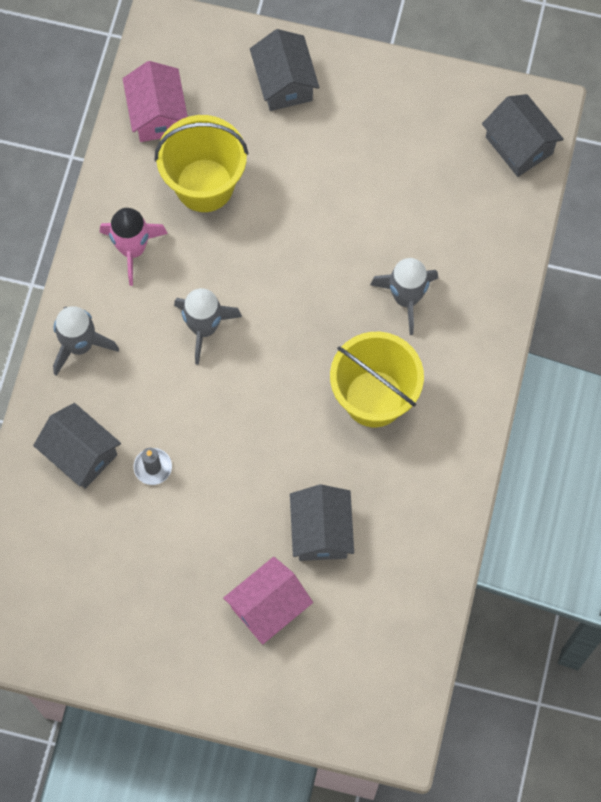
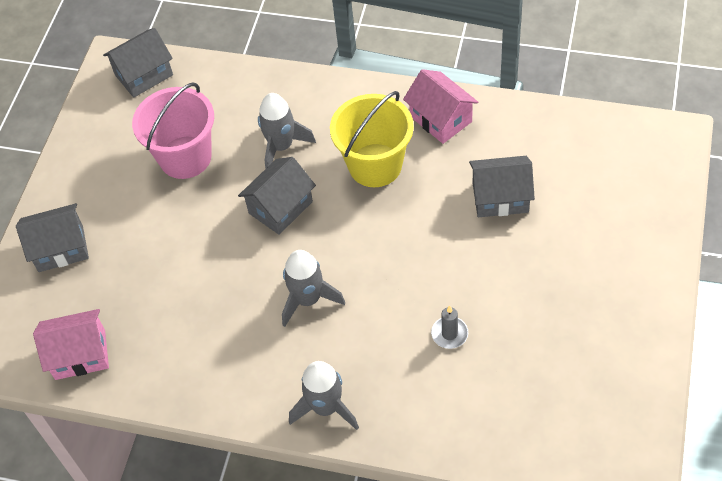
camera: 85 degrees left, 15 degrees down
grey house [33,403,121,489] -> grey house moved to [238,157,316,235]
pink rocket [100,208,168,286] -> none
yellow bucket [154,115,248,212] -> none
pink house [223,557,313,644] -> pink house moved to [403,69,478,144]
none -> pink bucket [132,83,214,179]

